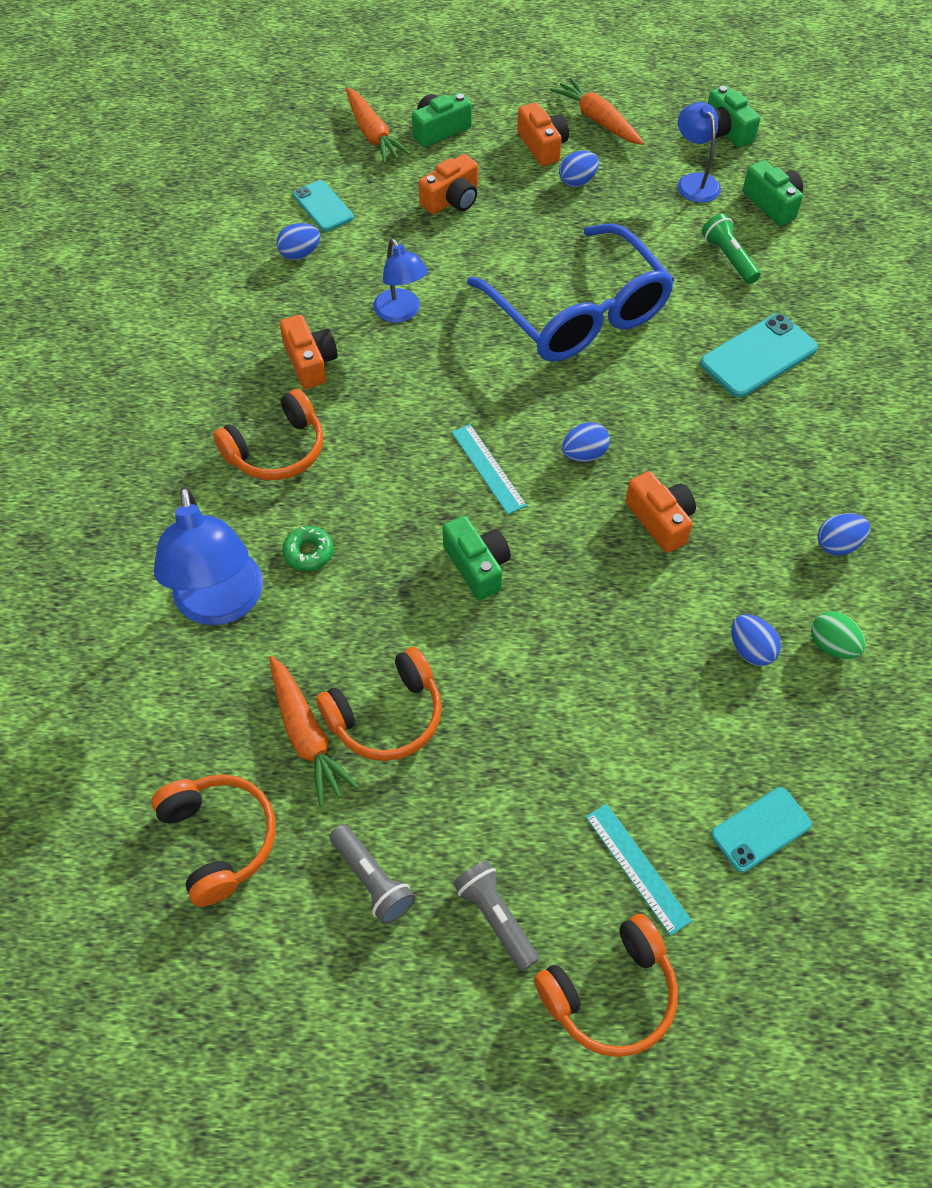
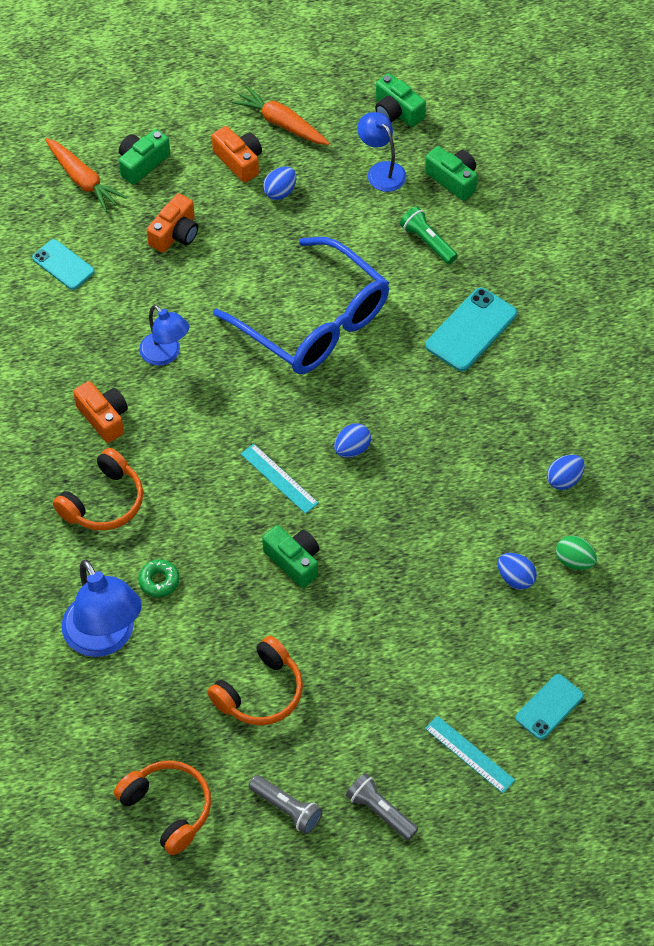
camera: 15 degrees left, 0 degrees up
orange carrot [269,655,359,807] -> none
blue egg [276,223,321,260] -> none
orange headphones [534,914,678,1057] -> none
orange camera [625,471,696,553] -> none

